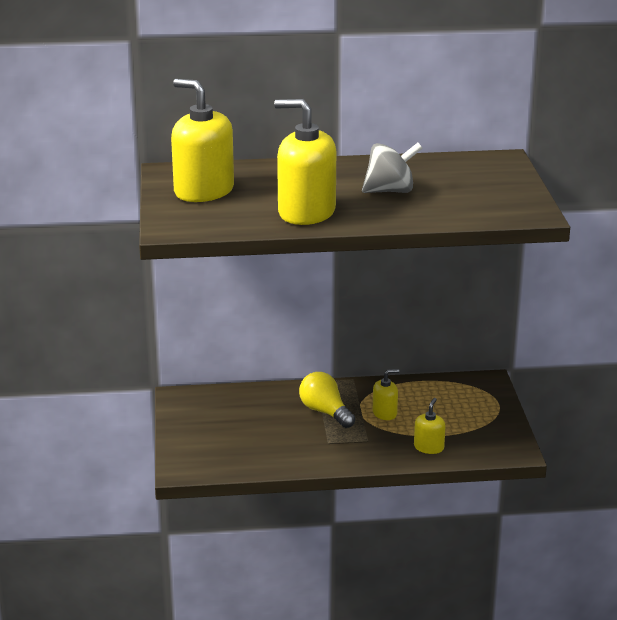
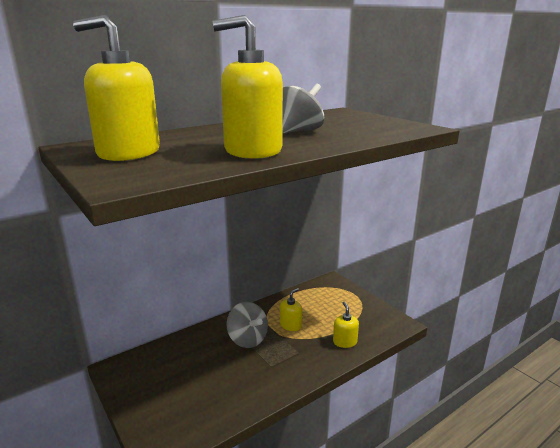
camera: 30 degrees left, 5 degrees down
yellow light bulb [299,372,355,428] -> grey spinning top [227,302,268,348]

